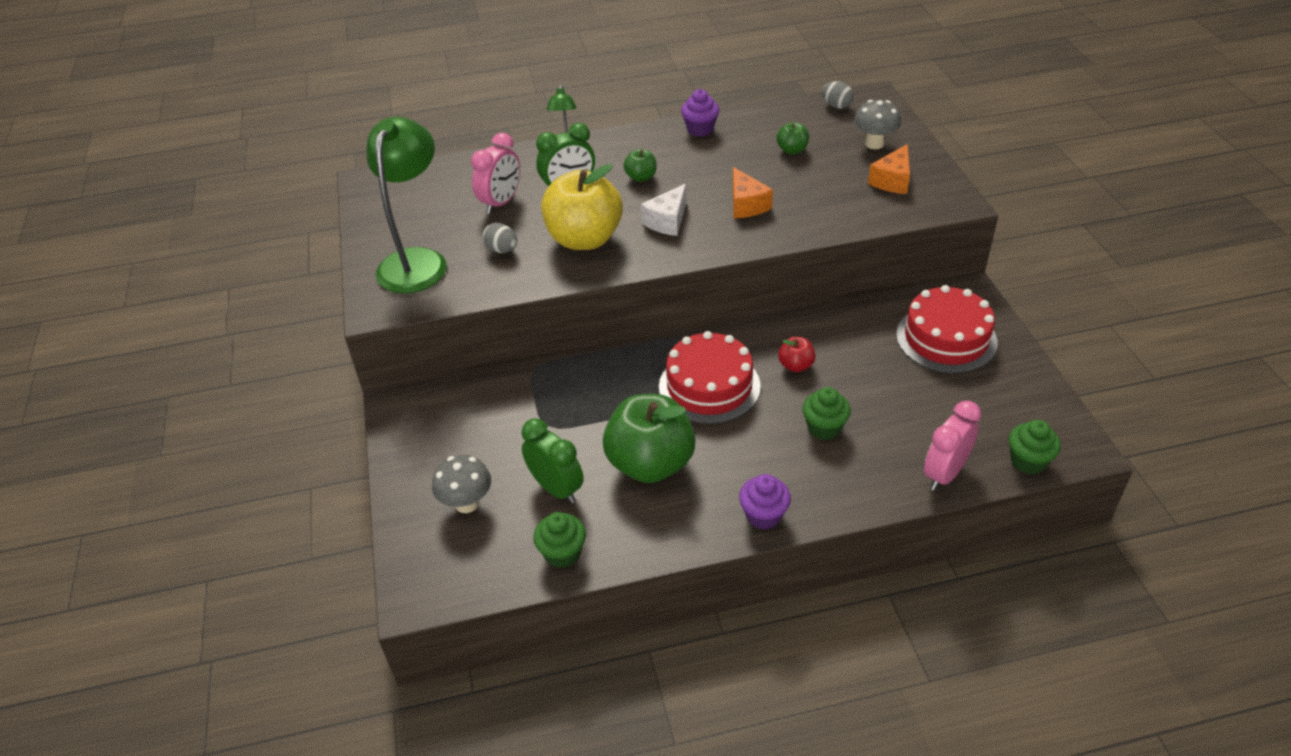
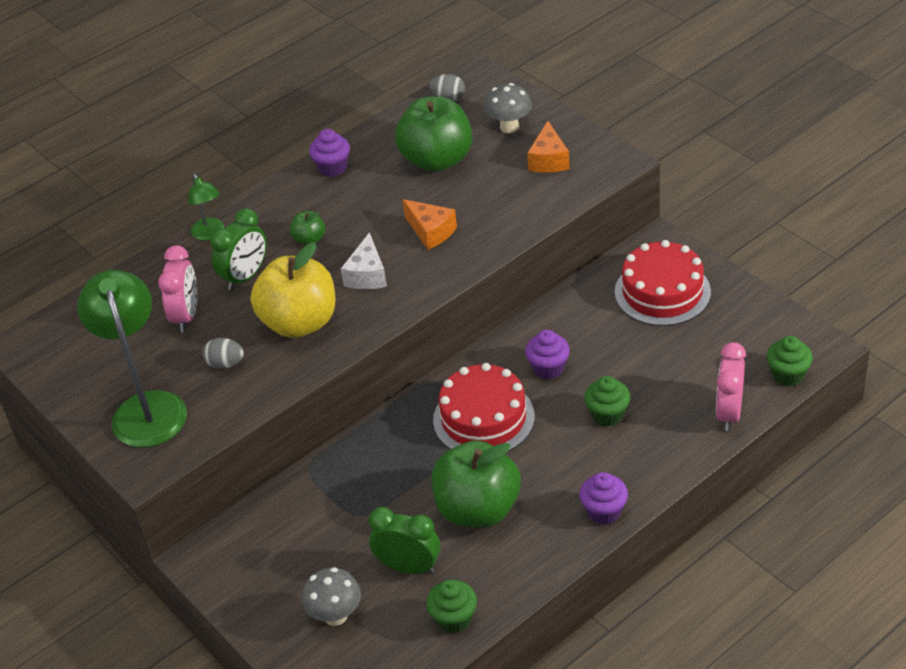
camera: 25 degrees left, 0 degrees up
green apple [777,122,809,154] -> green apple [395,96,472,172], size x2.27
red apple [778,337,816,372] -> purple cupcake [525,330,570,379]

